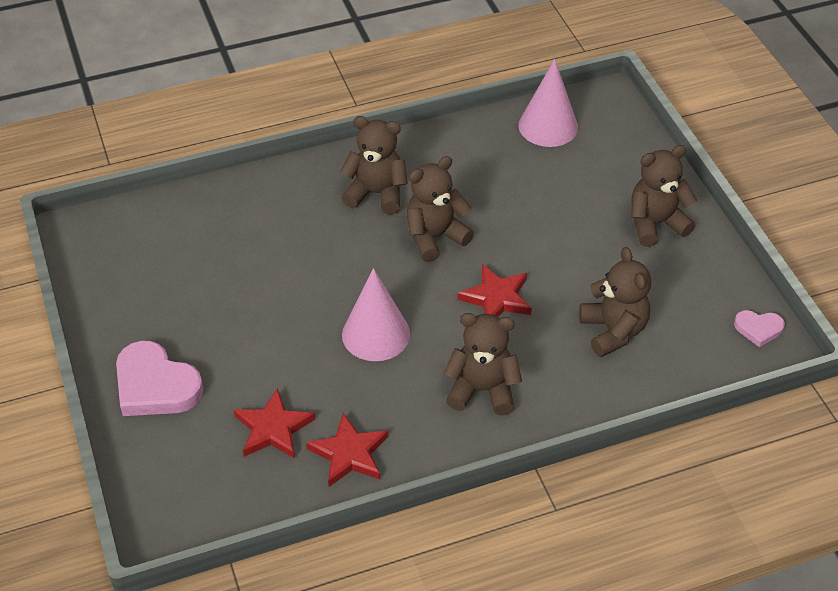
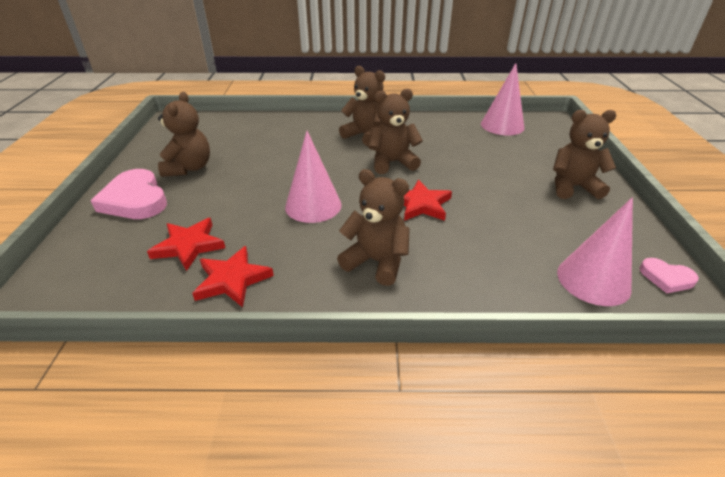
camera: 20 degrees right, 10 degrees down
brown teddy bear [579,247,651,357] -> brown teddy bear moved to [158,92,210,177]
none -> pink cone [557,198,633,306]

